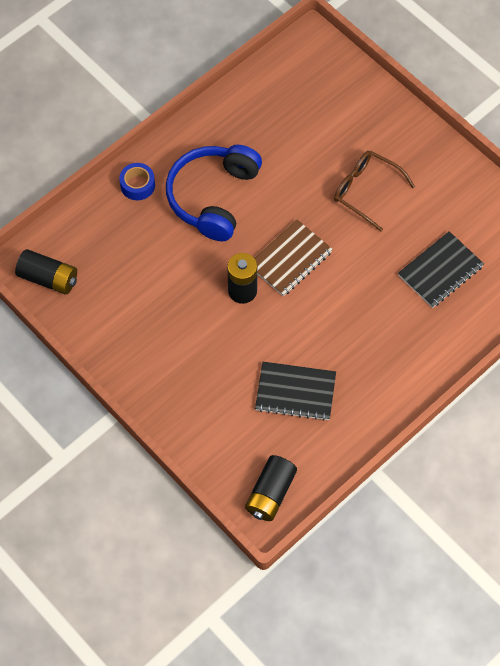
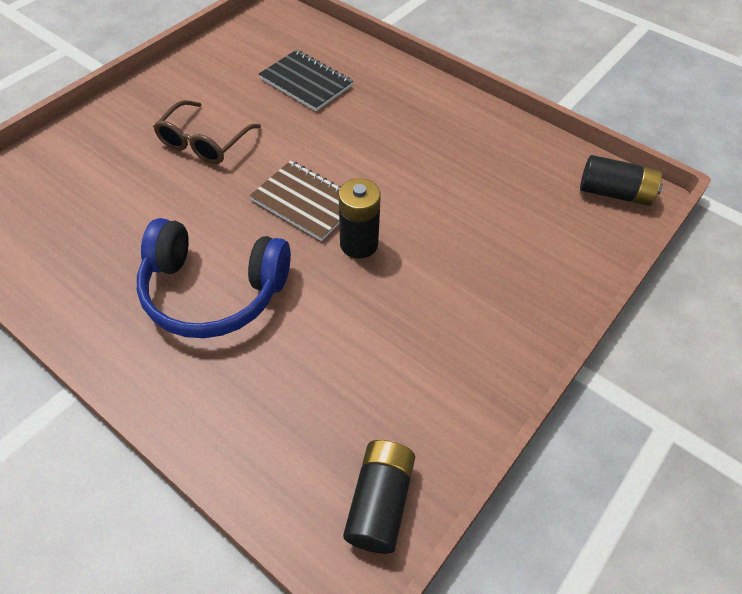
camera: 100 degrees left, 10 degrees down
blue tape [119,163,155,200] -> none
black notebook [255,362,336,421] -> none

